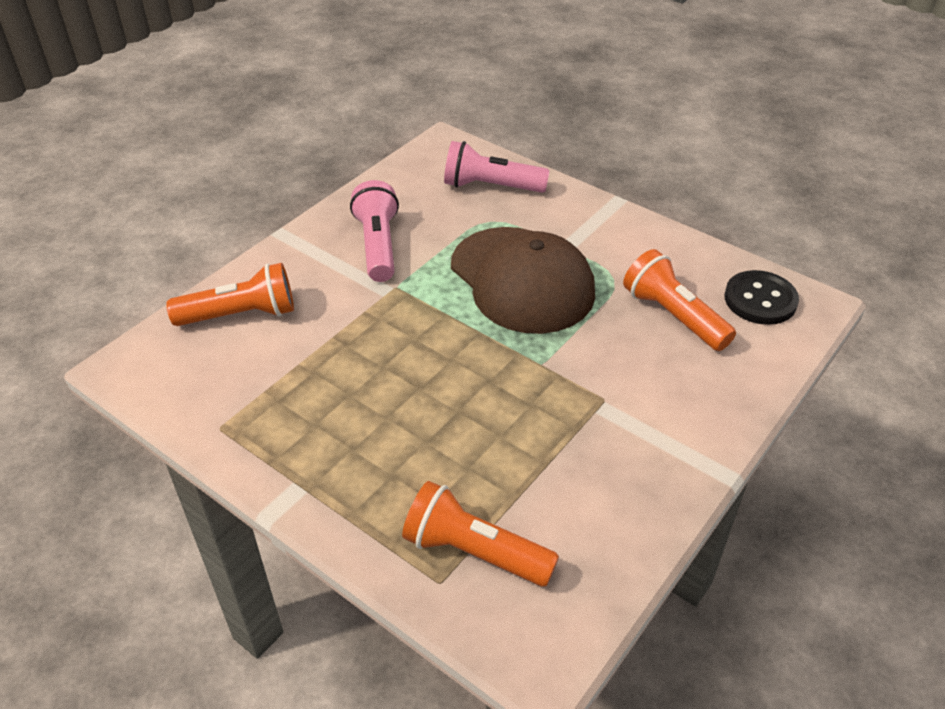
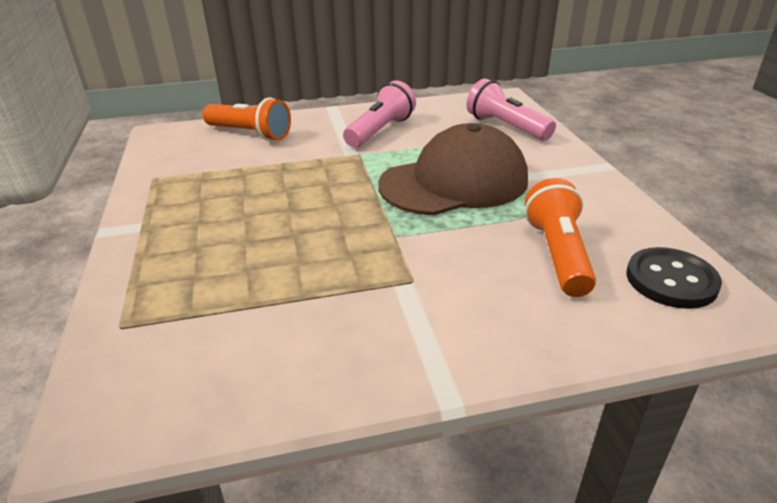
camera: 40 degrees right, 10 degrees down
orange flashlight [402,481,559,587] -> none
brown cap [451,227,595,334] -> brown cap turned 120 degrees counterclockwise [378,123,528,216]

